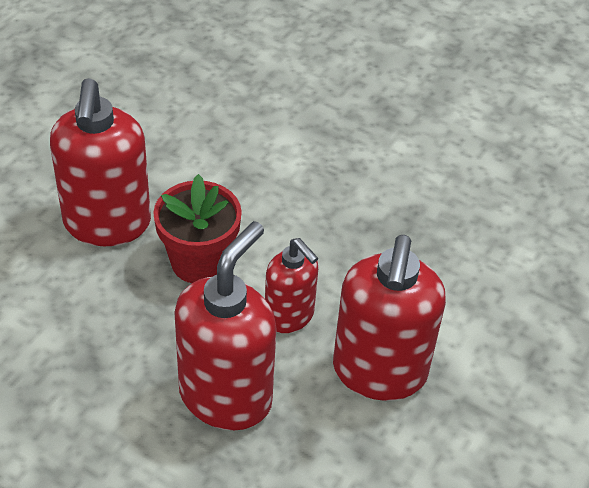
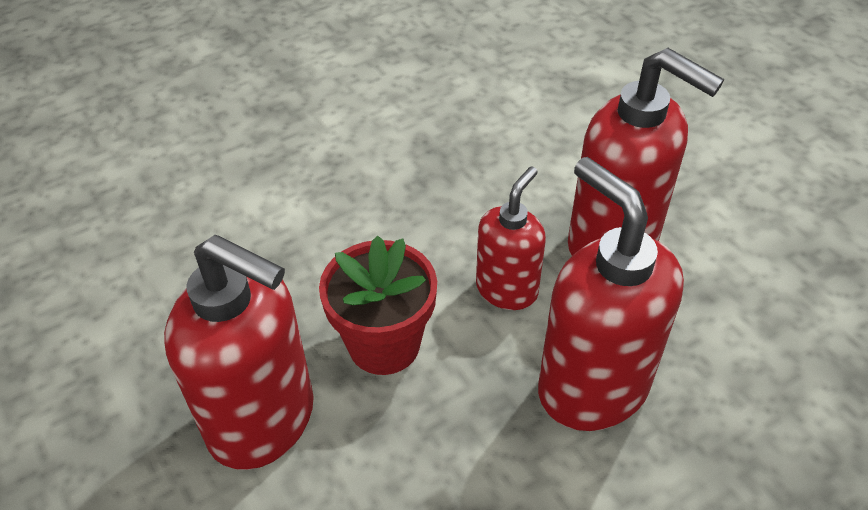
camera: 60 degrees left, 0 degrees up
red soap dispenser [265,238,318,333] -> red soap dispenser turned 45 degrees counterclockwise [476,167,546,310]

